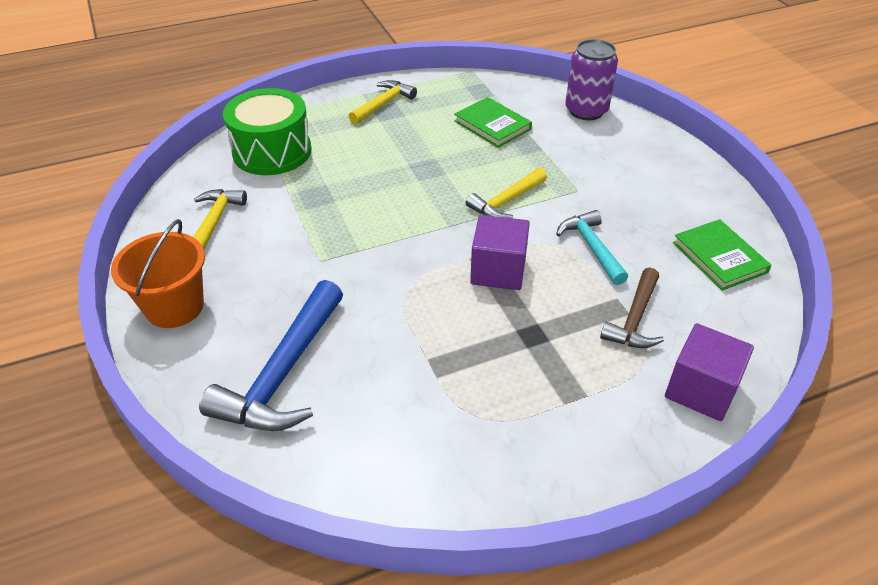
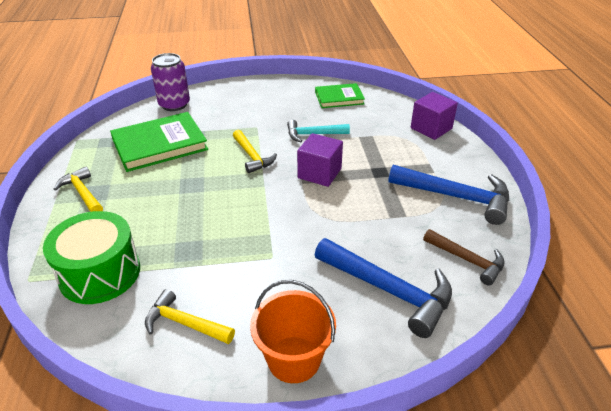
camera: 75 degrees left, 5 degrees down
green book [454,97,532,148] -> green book [110,112,208,172], size x1.64
brown hammer [600,268,664,348] -> brown hammer moved to [423,229,504,285]
none -> blue hammer [388,165,509,225]

